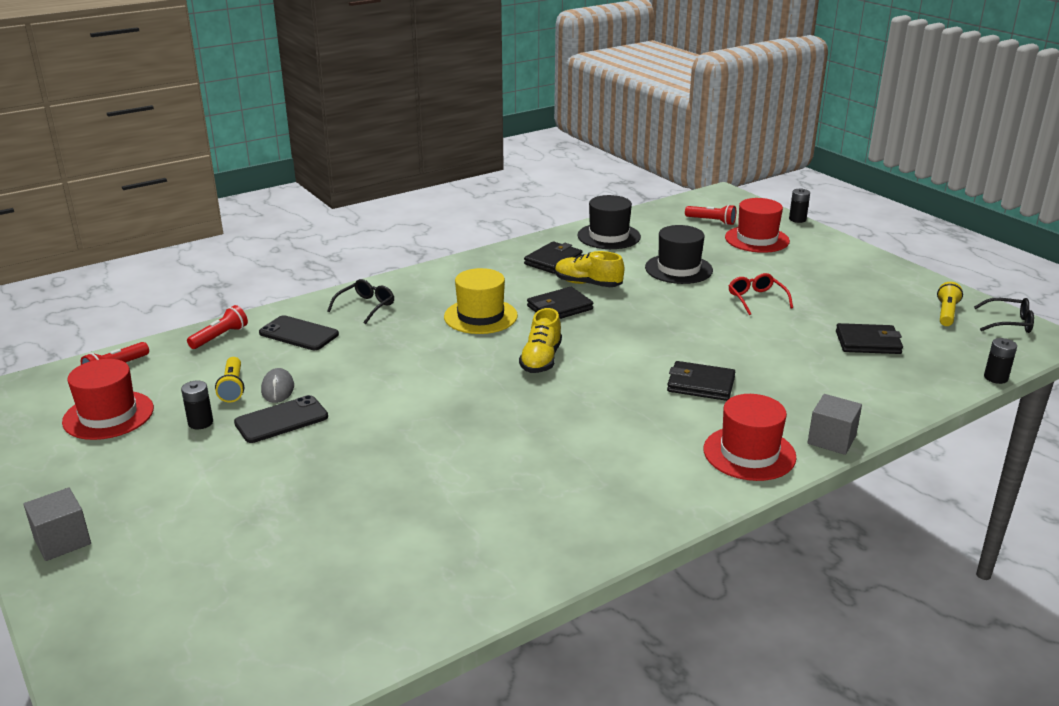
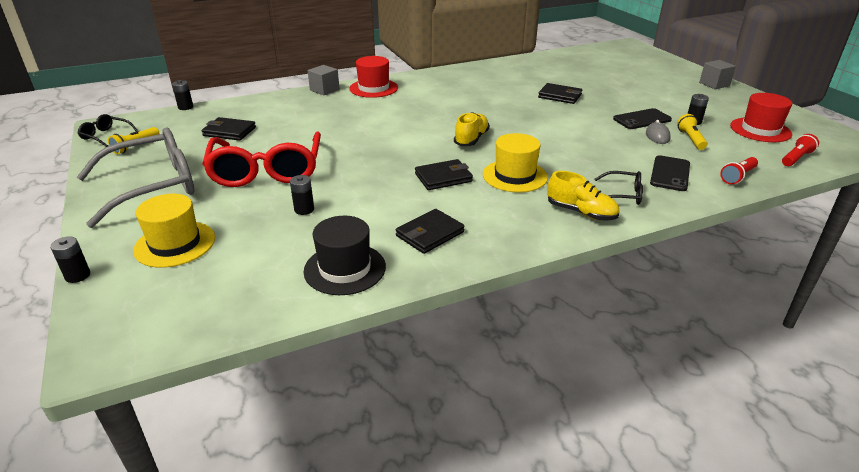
camera: 170 degrees left, 5 degrees up
black phone [259,315,339,350] -> black phone turned 75 degrees clockwise [650,155,690,191]
black glasses [327,279,394,324] -> black glasses turned 120 degrees counterclockwise [595,171,643,205]
yellow shoe [555,251,625,287] -> yellow shoe moved to [547,171,619,221]
black hat [645,225,713,284] -> black battery [290,175,314,215]
black wallet [667,361,735,401] -> black wallet moved to [538,83,582,104]
red flashlight [685,204,736,225] -> none
red hat [725,198,790,253] -> yellow hat [133,194,215,268]
red glasses [729,273,793,315] -> red glasses [202,132,321,187], size x2.28
none -> grey glasses [77,127,194,228]

